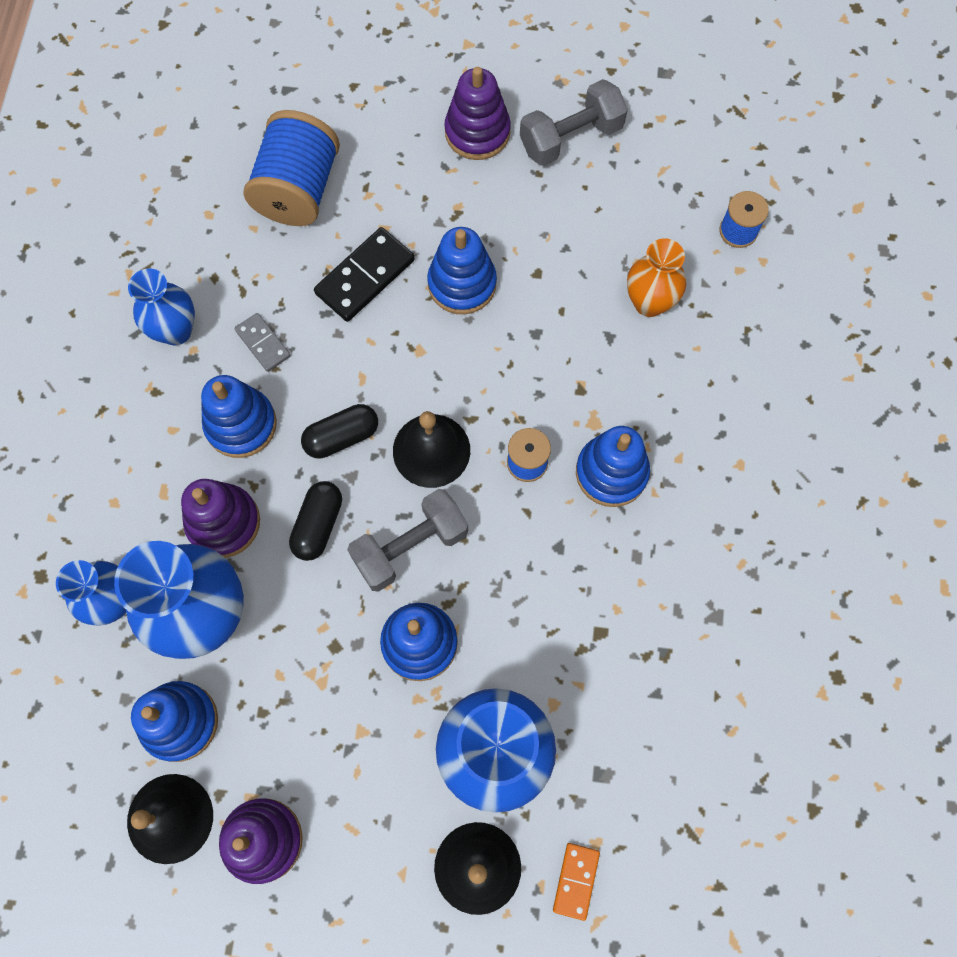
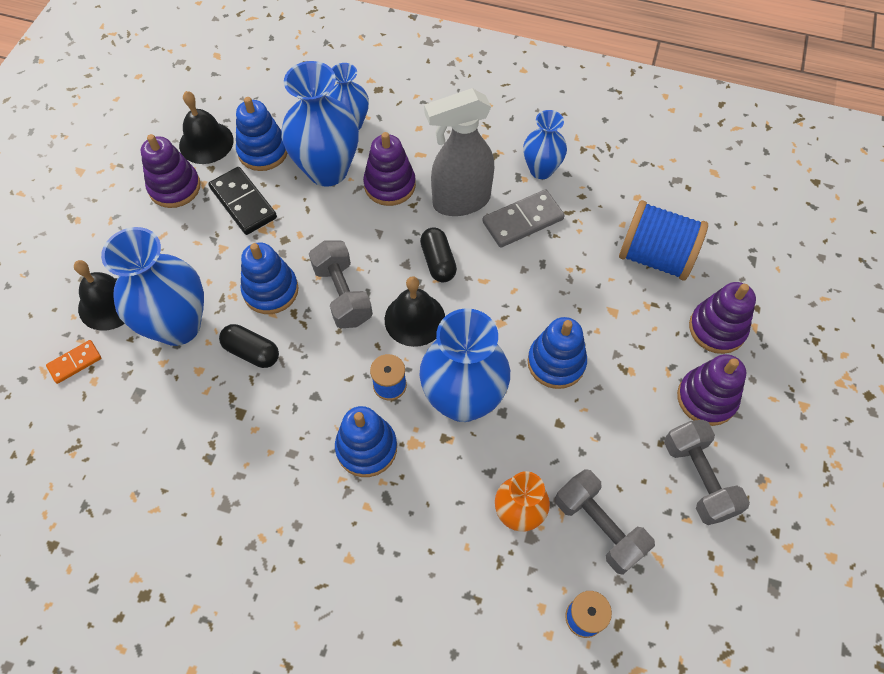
camera: 100 degrees right, 10 degrees down
blue stacking toy [201,375,277,458] -> grey spray bottle [424,88,494,216]
grey domino [235,313,291,372] -> grey domino [482,189,565,247], size x1.70
black capsule [289,481,342,561] -> black capsule moved to [219,324,279,368]
black domino [314,227,415,322] -> black domino moved to [208,167,277,235]
orange domino [553,843,600,921] -> orange domino turned 60 degrees counterclockwise [46,340,101,384]
none -> blue vase [420,308,510,422]
none -> grey dumbbell [555,469,655,575]
none -> purple stacking toy [689,282,756,354]

